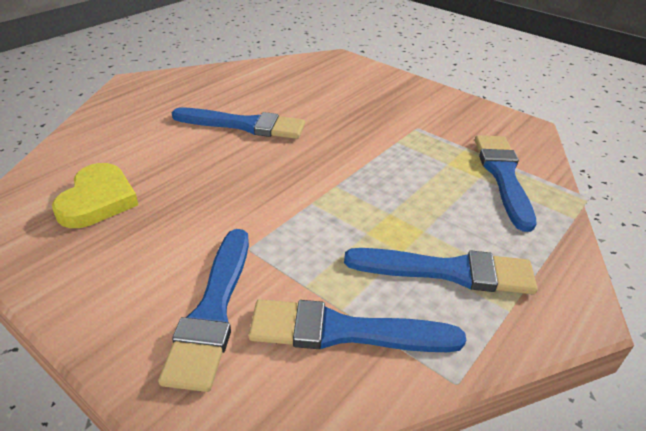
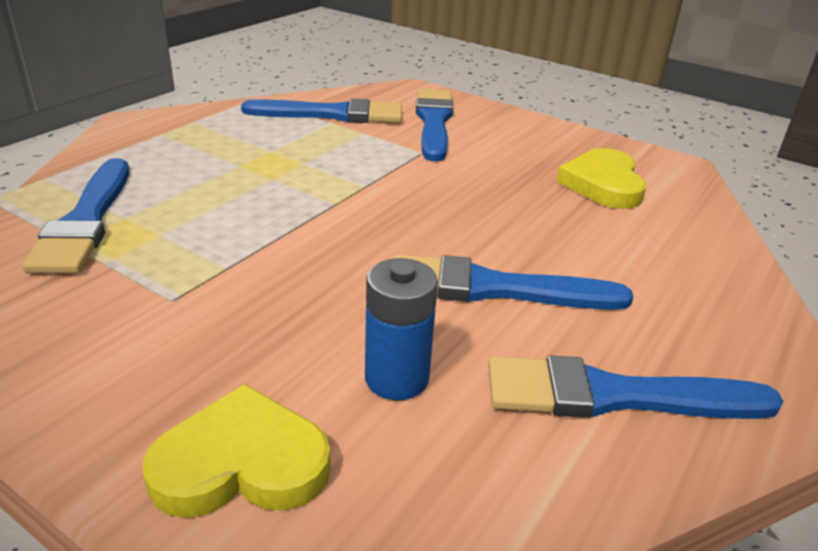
camera: 175 degrees right, 5 degrees down
blue brush [344,248,538,294] -> blue brush moved to [488,355,784,419]
none -> yellow heart [143,384,331,518]
none -> blue battery [365,258,438,400]

